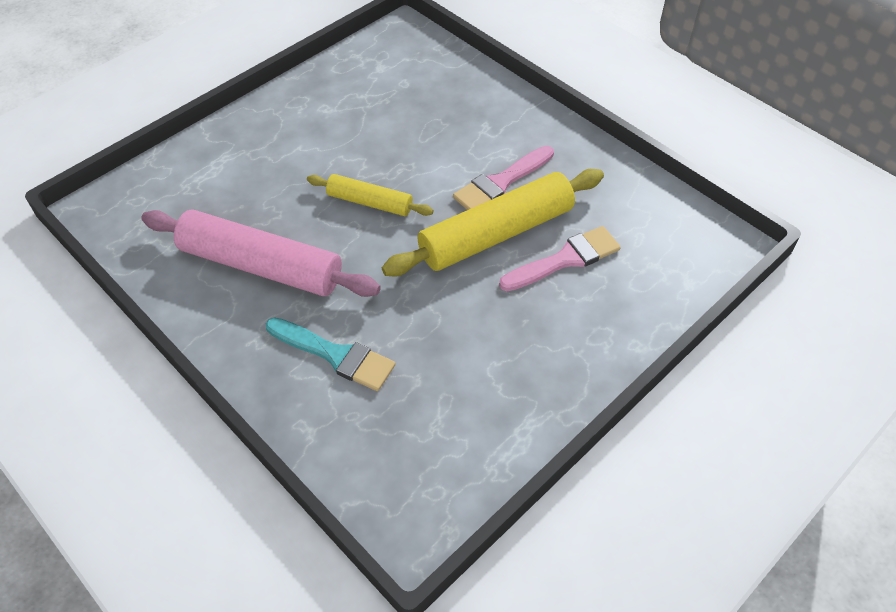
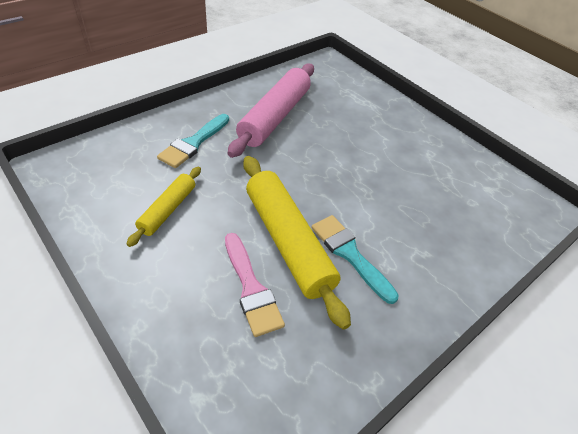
camera: 90 degrees right, 5 degrees down
yellow rolling pin [307,174,434,216] -> yellow rolling pin moved to [126,167,201,247]
pink brush [453,146,554,210] -> turquoise brush [311,215,399,304]

